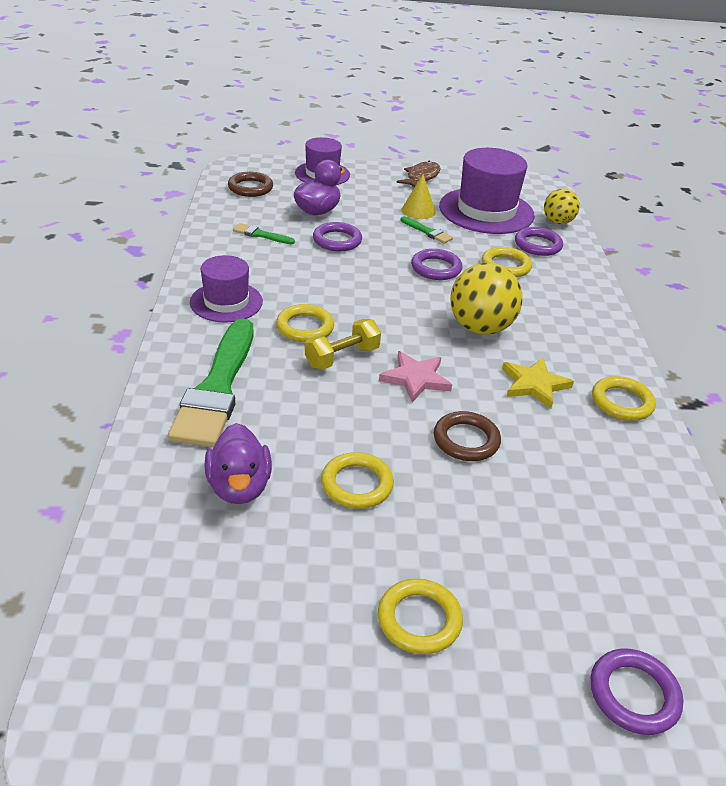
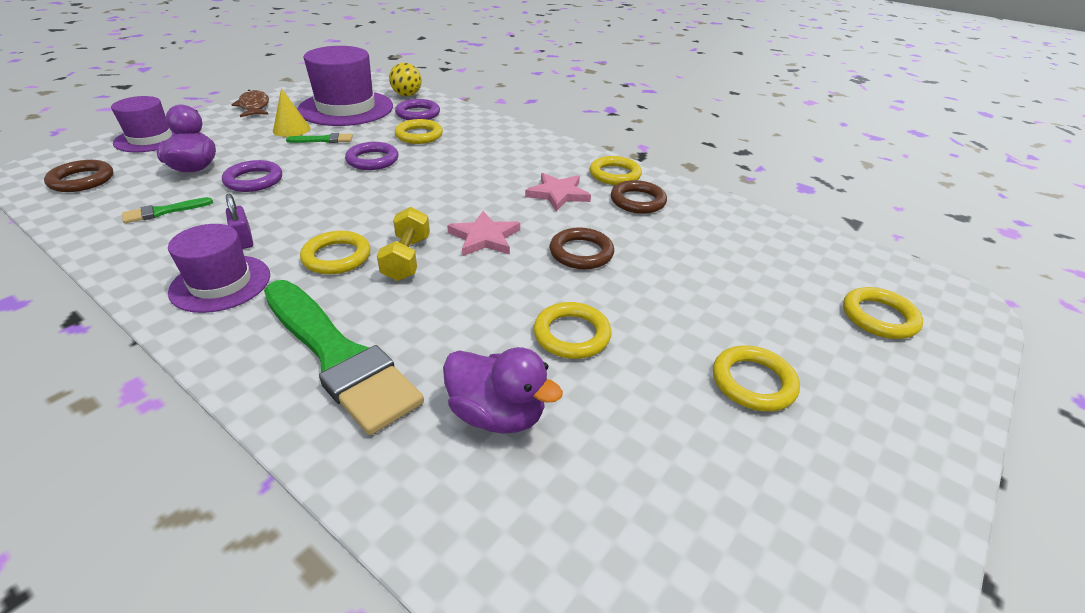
camera: 50 degrees left, 0 degrees up
yellow ball [450,263,523,335] -> none
yellow star [502,358,574,409] -> pink star [525,173,591,211]
purple ring [591,648,683,735] -> yellow ring [843,287,923,339]
none -> purple padlock [226,194,253,249]
none -> brown ring [611,180,667,214]

